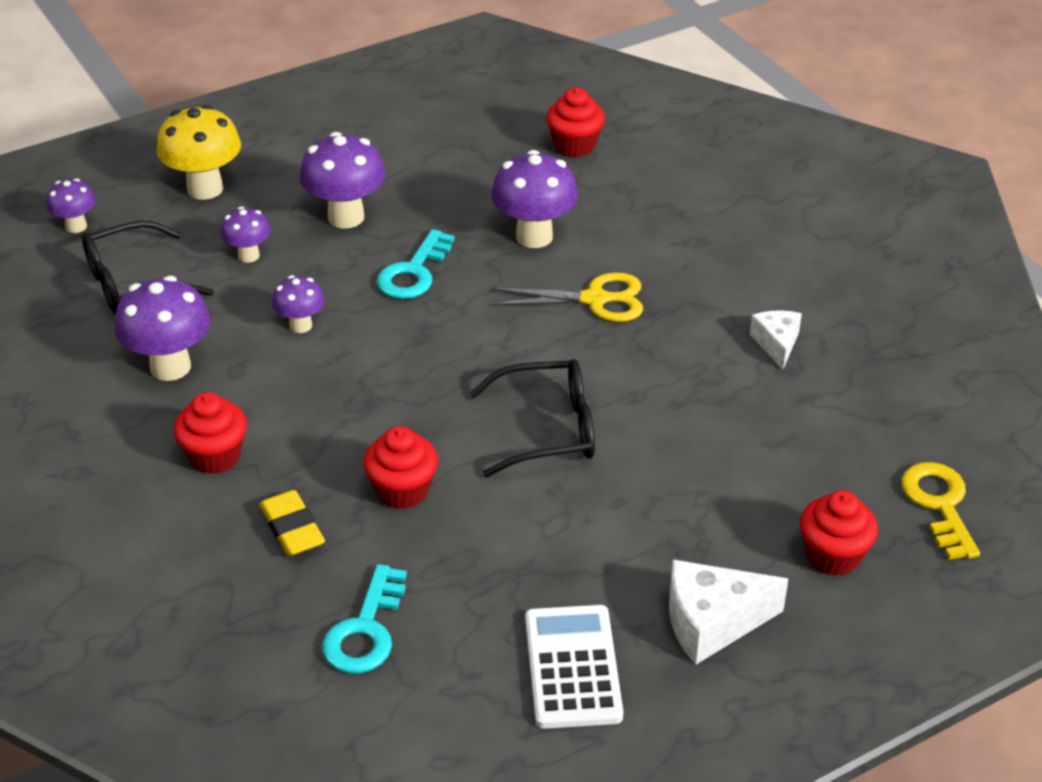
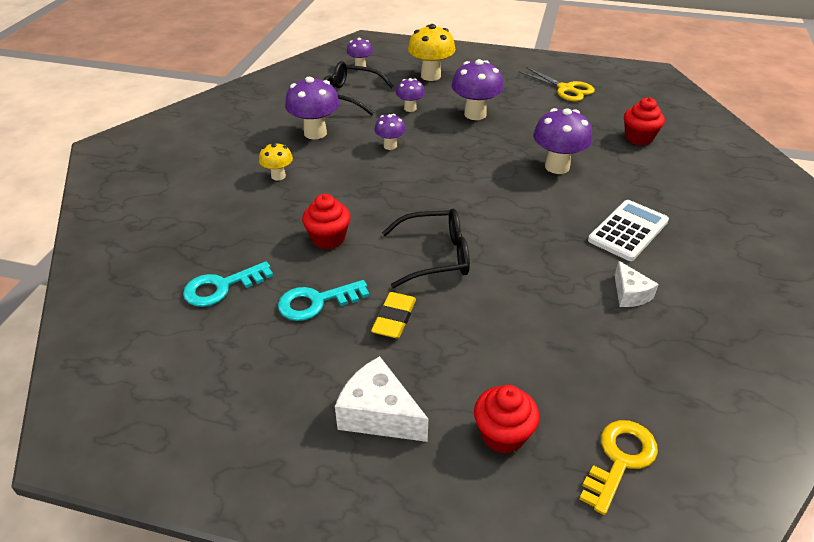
camera: 45 degrees right, 0 degrees up
red cupcake [173,392,247,474] -> yellow mushroom [259,142,293,180]
yellow eraser [259,490,325,556] -> yellow eraser moved to [371,292,416,338]
turquoise key [377,229,454,299] -> turquoise key moved to [278,280,369,321]
black glasses [470,359,595,477] -> black glasses turned 45 degrees counterclockwise [382,209,470,288]
yellow scissors [491,273,643,322] -> yellow scissors moved to [518,67,595,101]
white calculator [525,605,624,729] -> white calculator moved to [588,200,669,261]
white cheese [750,310,802,369] -> white cheese turned 120 degrees clockwise [615,261,659,307]

